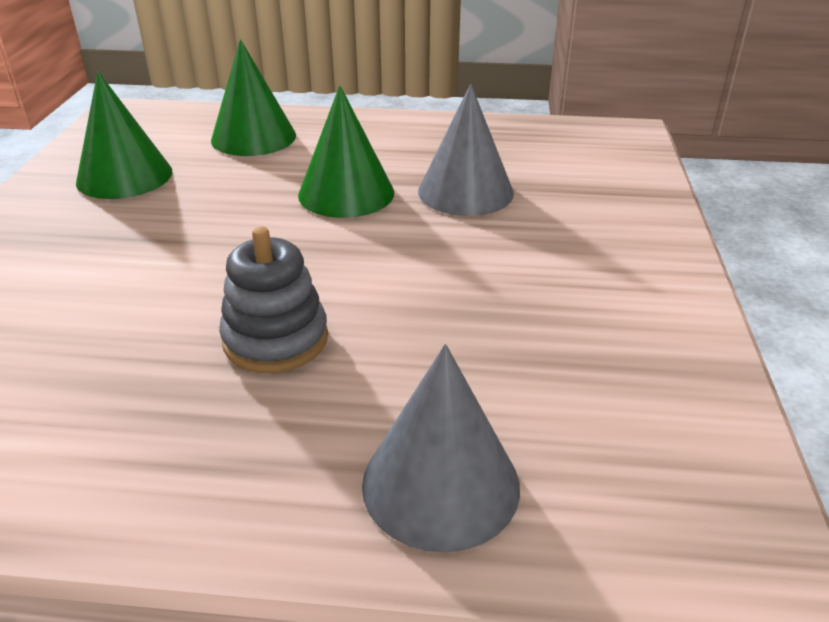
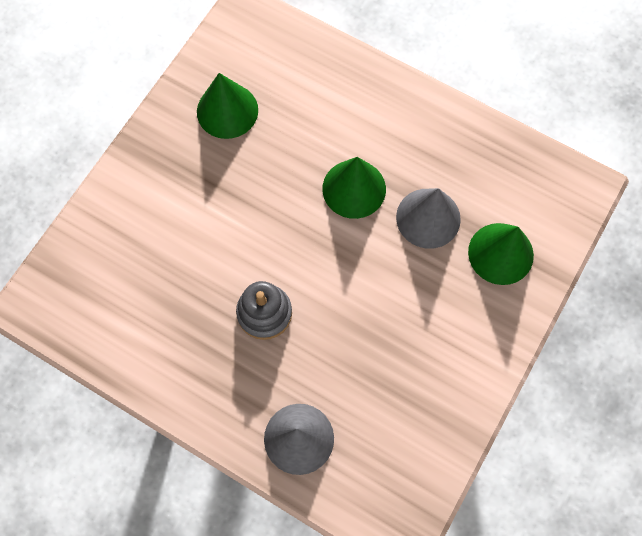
camera: 25 degrees right, 35 degrees up
green cone [211,39,296,156] -> green cone moved to [468,223,534,285]

